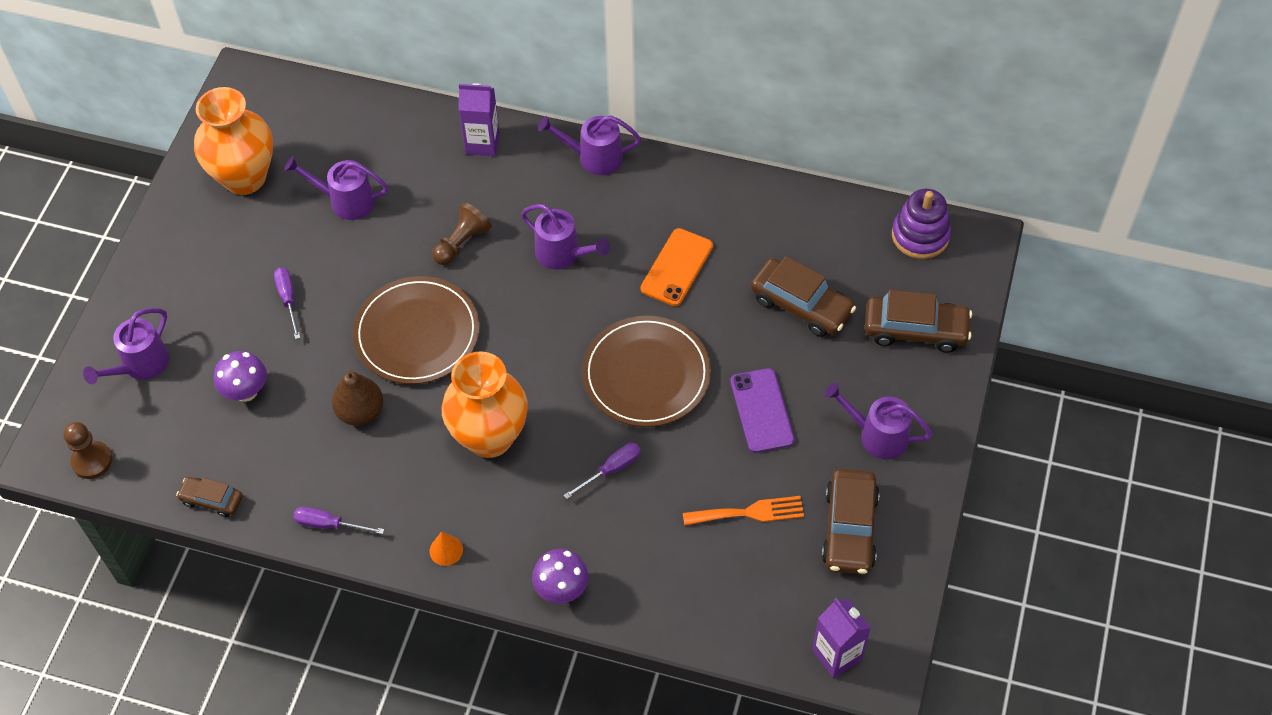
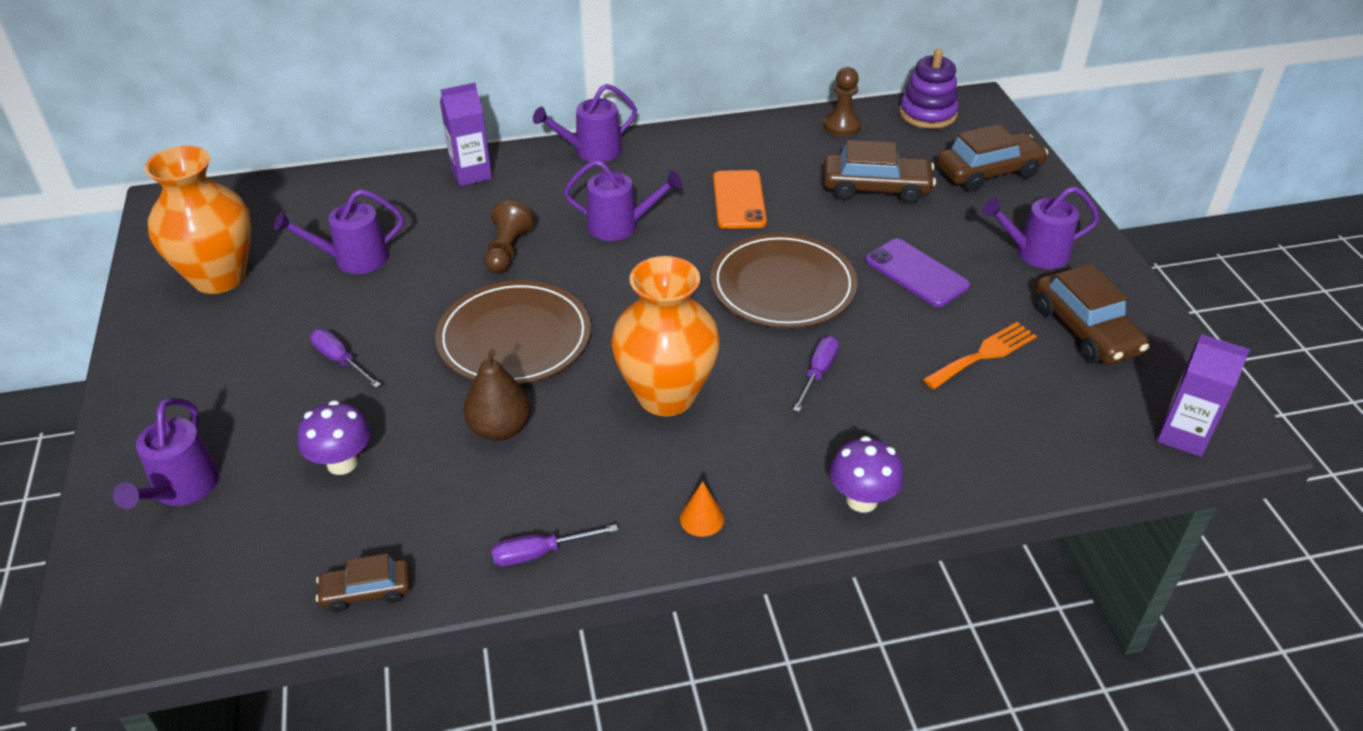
camera: 30 degrees left, 15 degrees down
brown pawn [63,422,112,479] -> brown pawn moved to [823,67,861,137]

